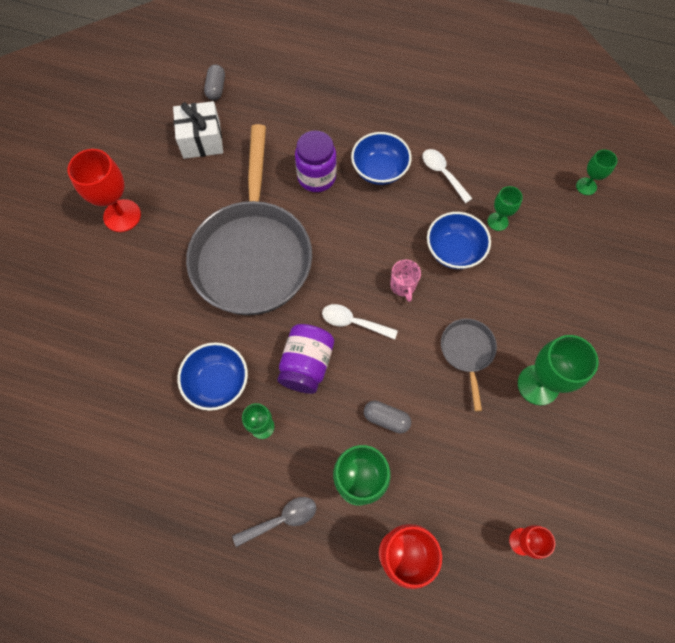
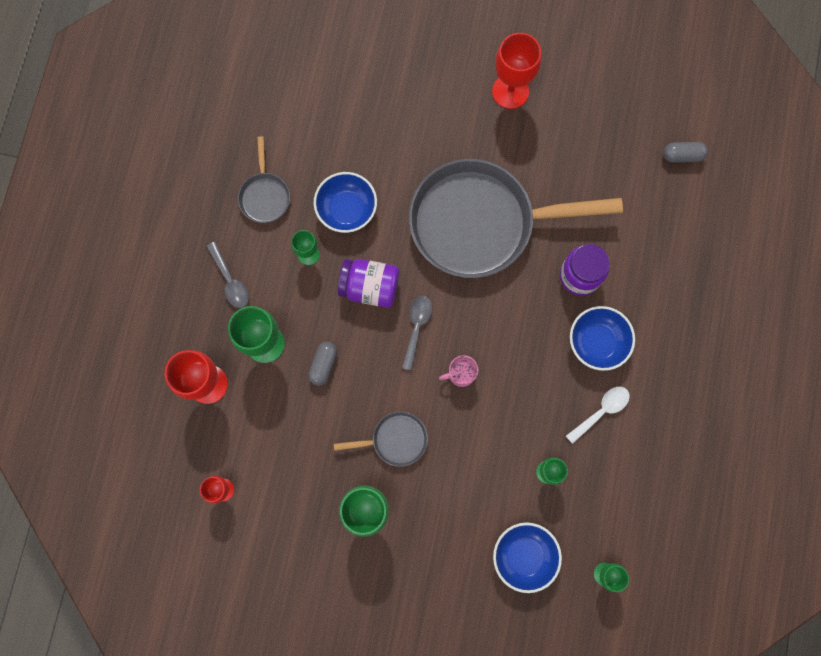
camera: 85 degrees right, 10 degrees up
white gift [173,101,223,159] -> none
white spoon [322,304,398,340] -> grey spoon [402,296,433,371]
blue bowl [427,212,491,269] -> blue bowl moved to [493,522,562,593]
none -> grey pan [238,136,290,223]

